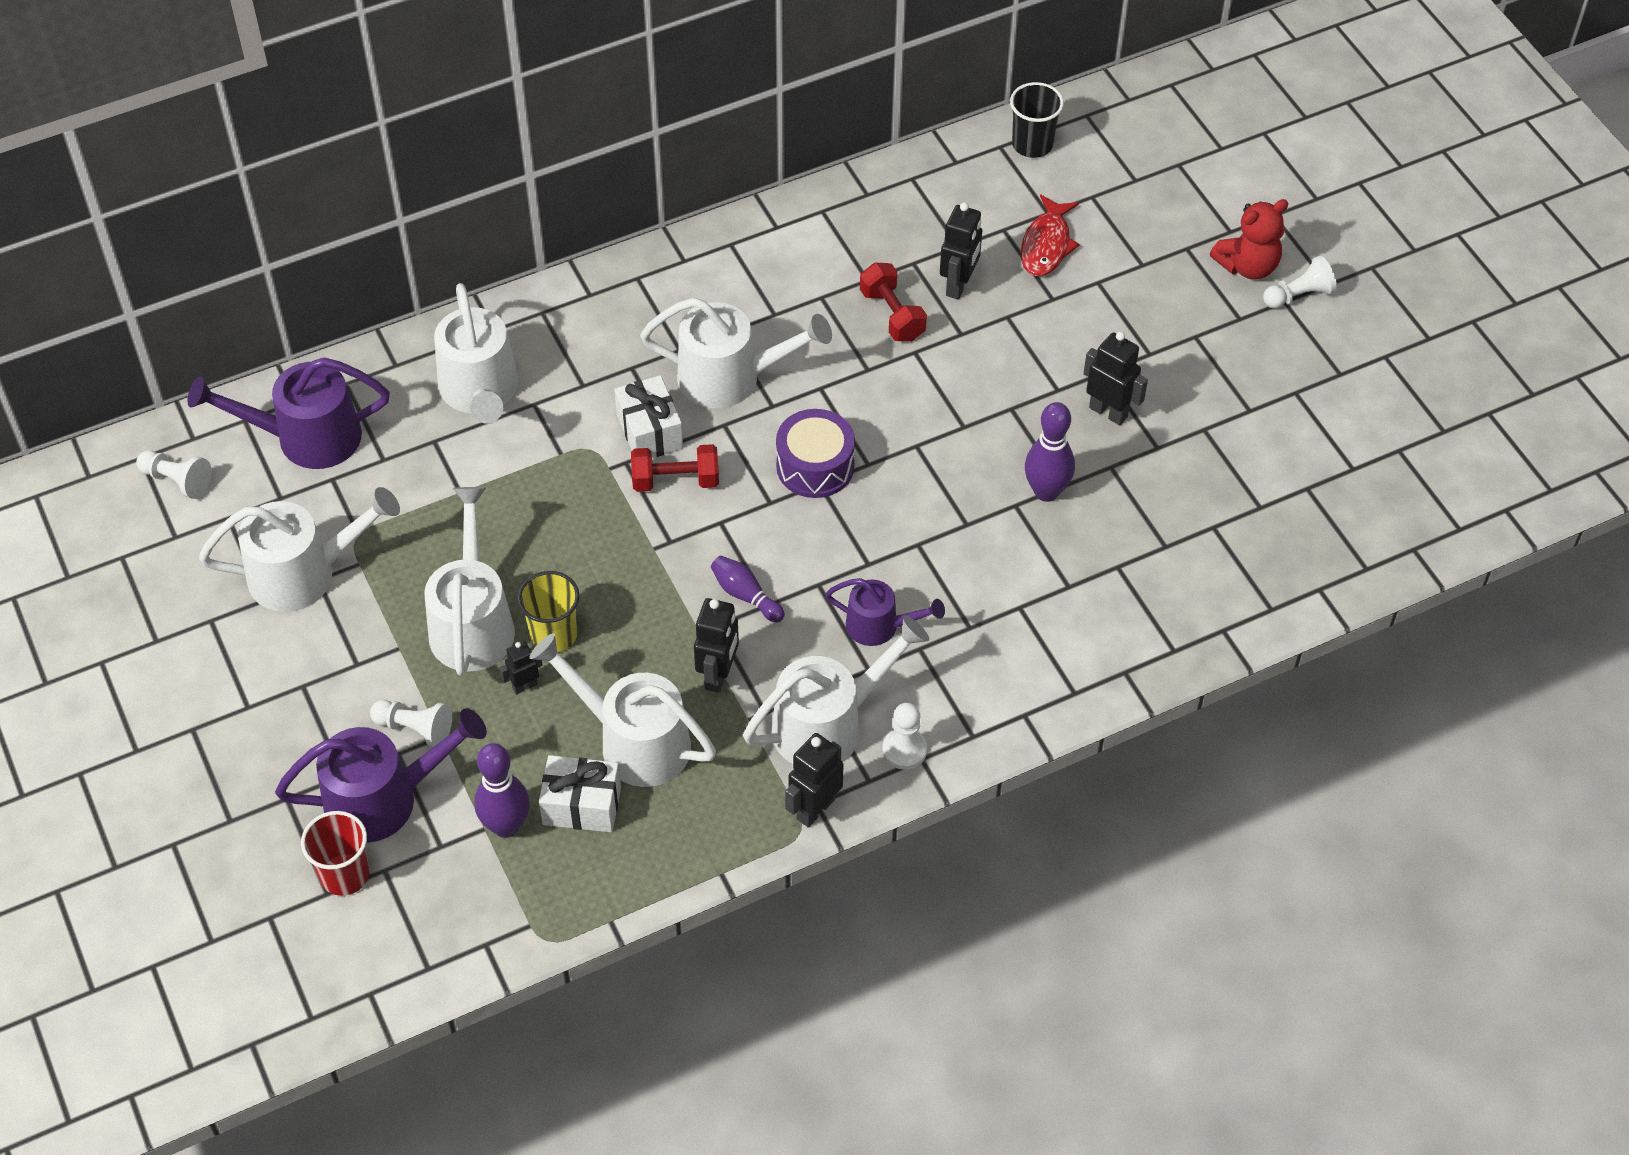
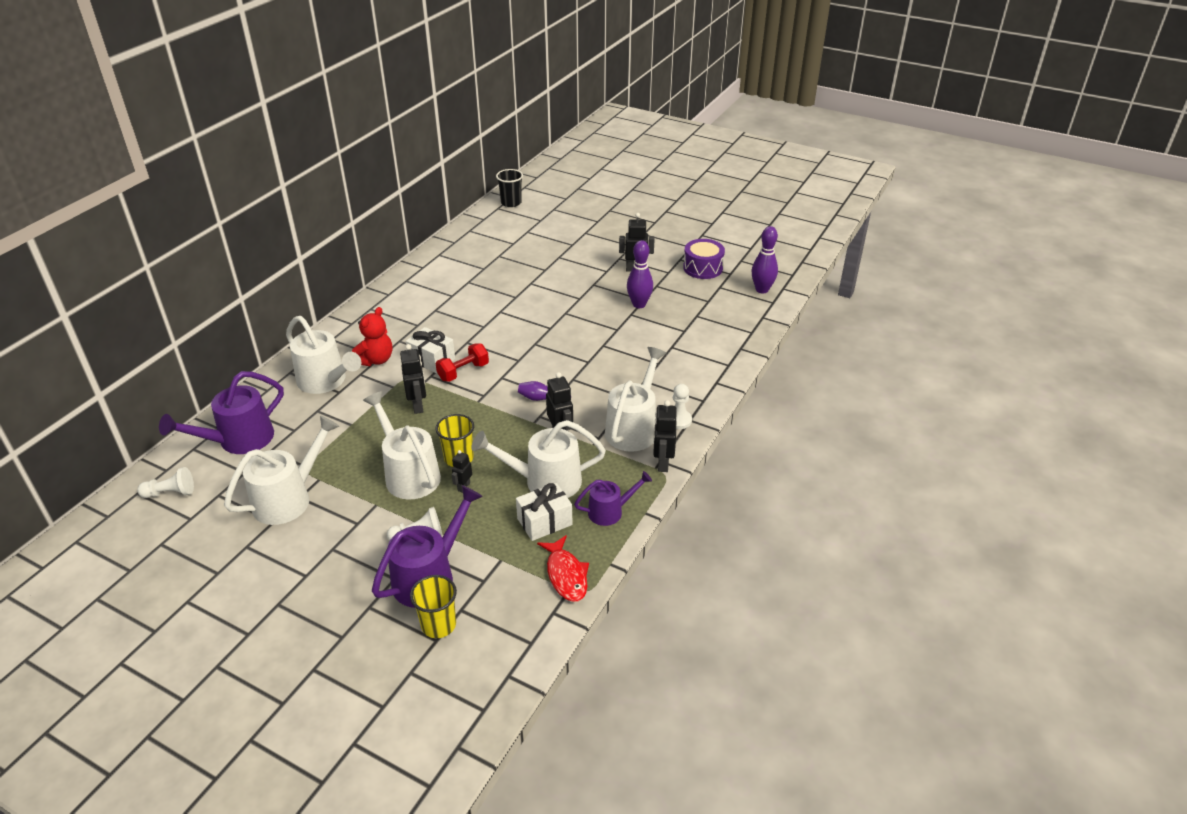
camera: 35 degrees left, 15 degrees down
red cup [301,811,370,896] -> yellow cup [410,575,457,638]
purple bowling pin [474,743,530,838] -> purple bowling pin moved to [751,226,778,293]
white watering can [640,298,832,408] -> none
purple drum [776,409,855,498] -> purple drum moved to [683,239,725,279]
purple watering can [825,578,945,646] -> purple watering can moved to [574,471,652,526]
red dumbbell [860,262,927,342] -> none
black robot [940,202,982,300] -> black robot moved to [400,344,426,414]
red fish [1021,194,1080,276] -> red fish moved to [537,535,589,602]
red teddy bear [1210,199,1288,280] -> red teddy bear moved to [352,307,392,366]
white pawn [1263,256,1337,309] -> none

